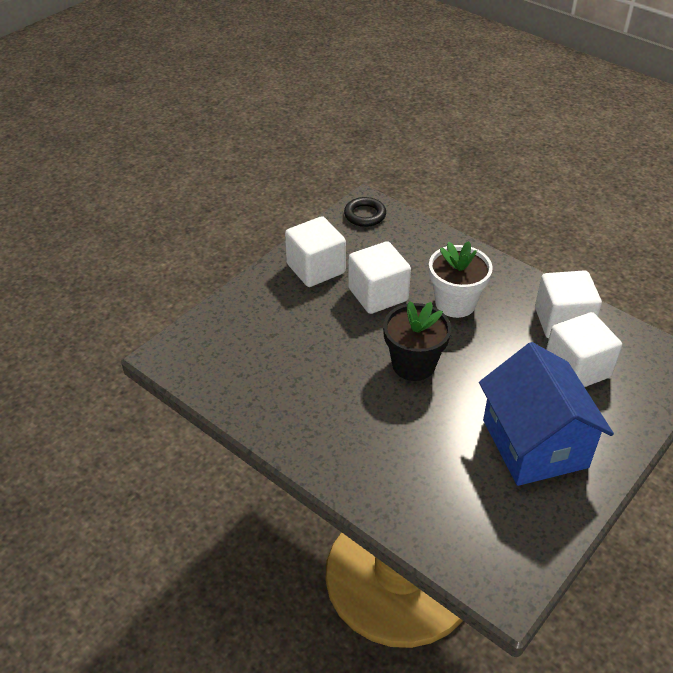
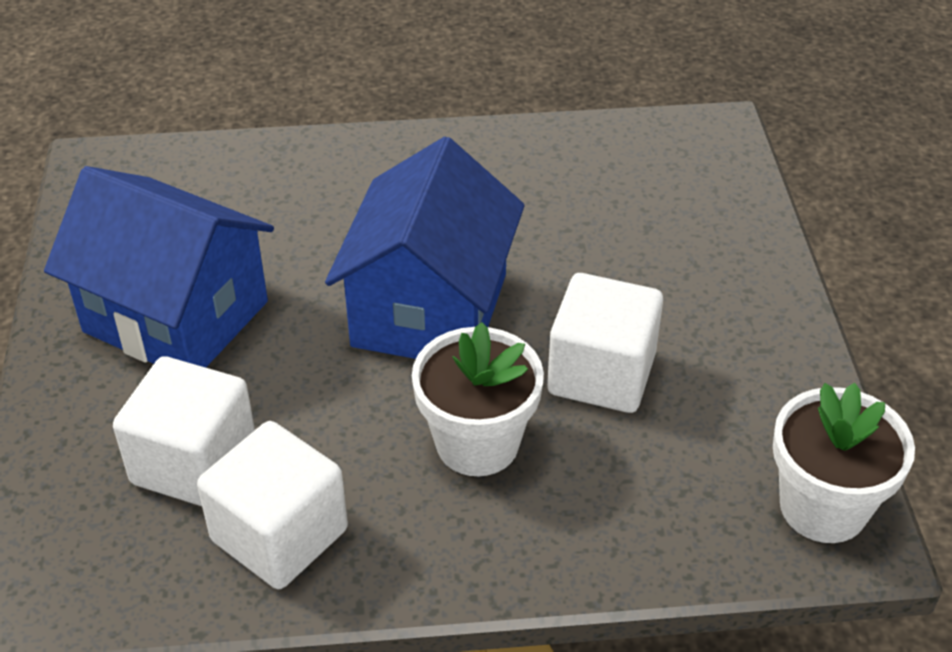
camera: 135 degrees right, 0 degrees up
white cube [285,216,346,287] -> none
black ring [344,197,386,227] -> white flower pot [773,383,915,543]
black flower pot [383,301,451,381] -> blue house [325,137,525,359]

